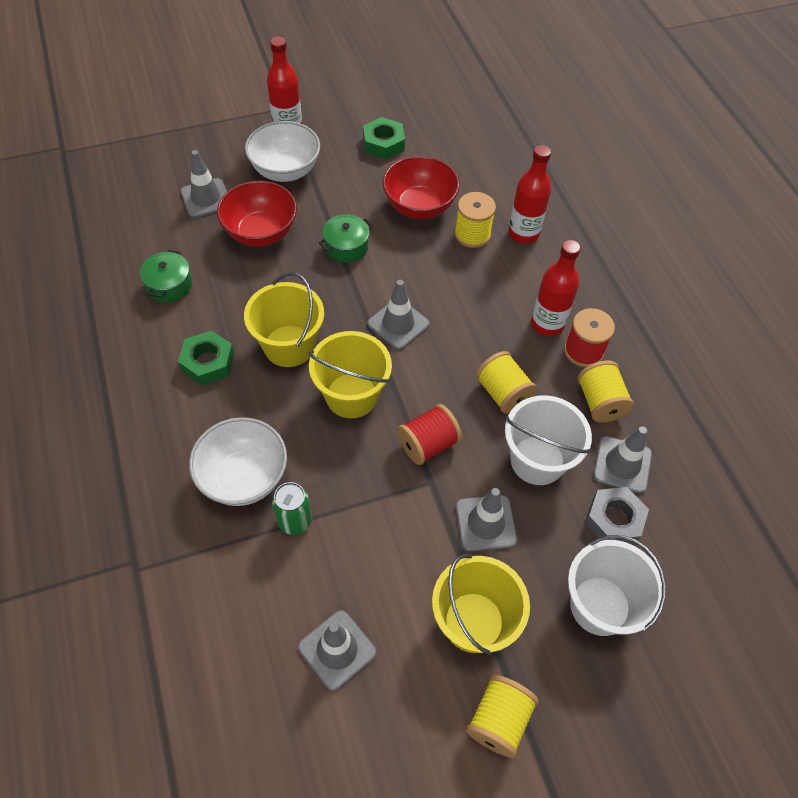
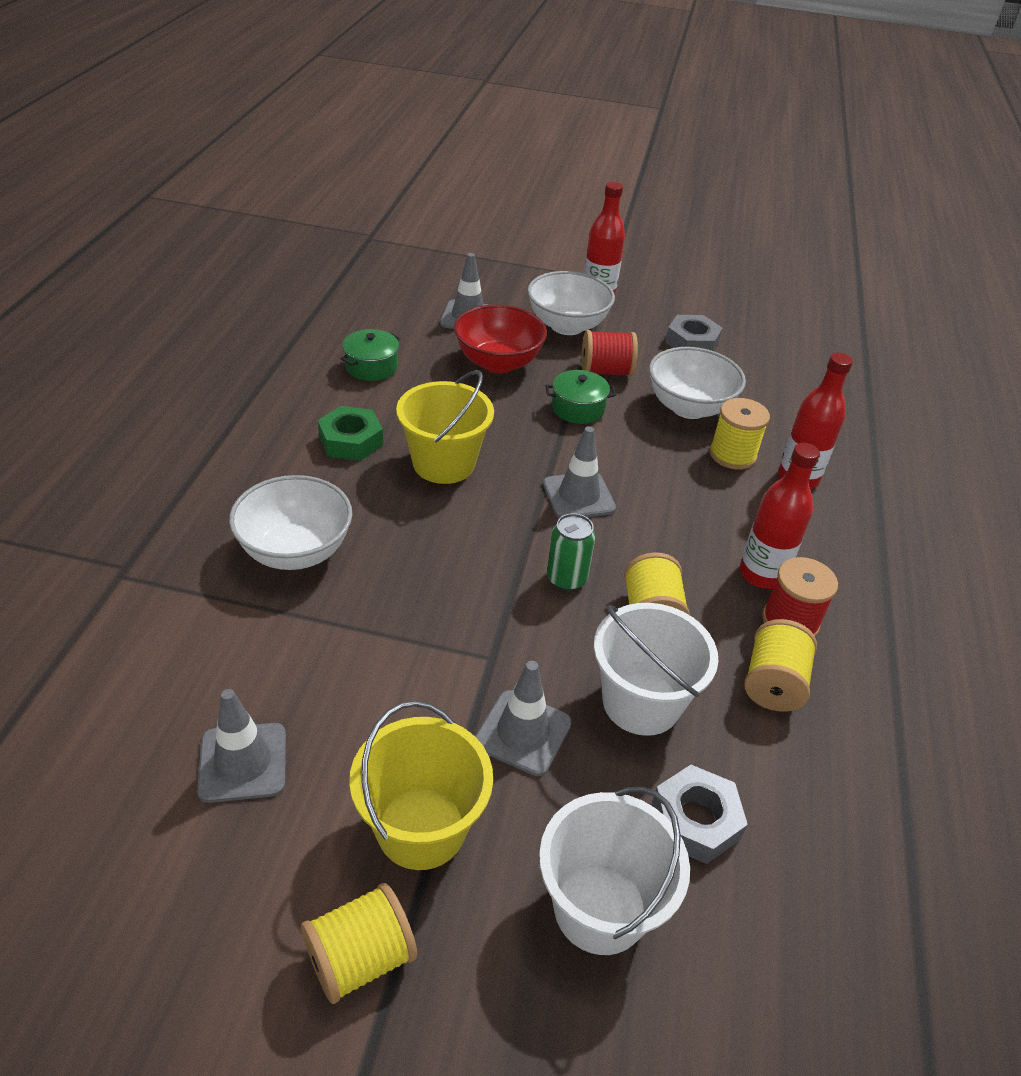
camera: 30 degrees right, 15 degrees down
green can [272,482,312,535] -> green can moved to [547,513,596,591]
yellow bucket [309,331,392,418] -> none
green nut [363,117,405,159] -> grey nut [665,315,723,351]
red bowl [383,156,460,219] -> white bowl [649,347,746,419]
red spool [397,404,462,465] -> red spool moved to [582,330,638,377]
grey traffic cone [593,427,652,494] -> none

